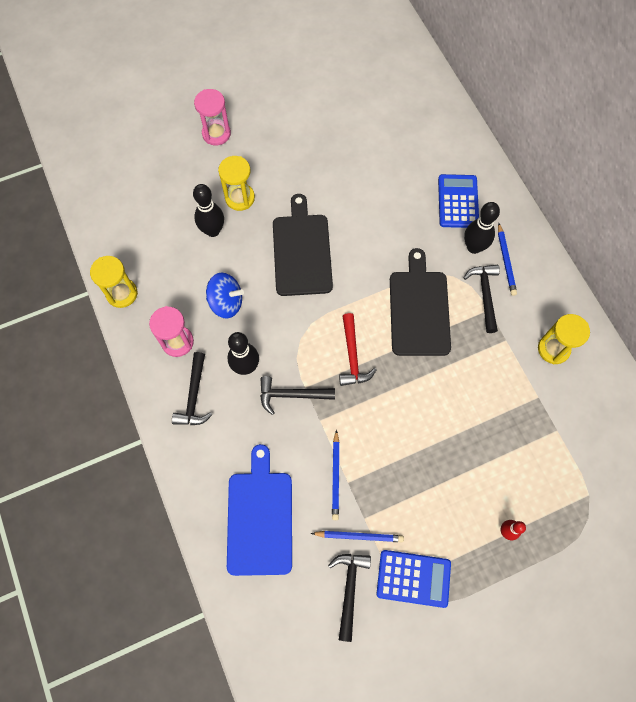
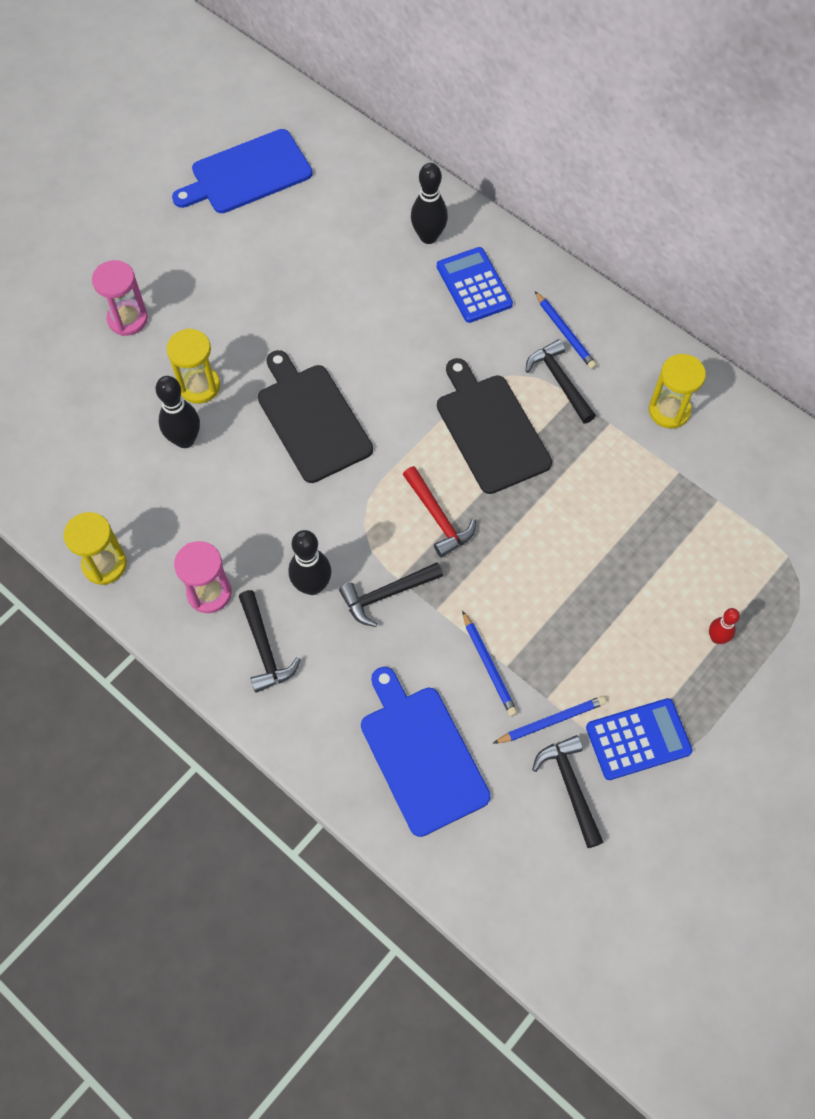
camera: 25 degrees left, 5 degrees down
blue spinning top [206,273,244,319] -> none
black bowling pin [464,202,500,254] -> black bowling pin moved to [411,163,448,244]
none -> blue cutting board [172,129,313,213]

